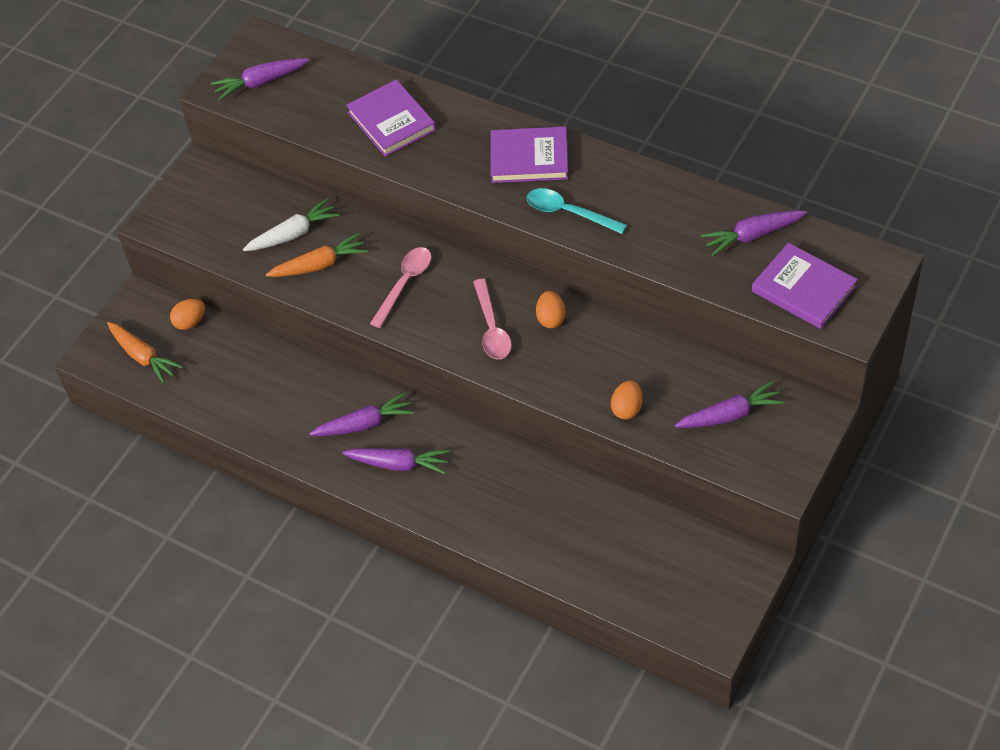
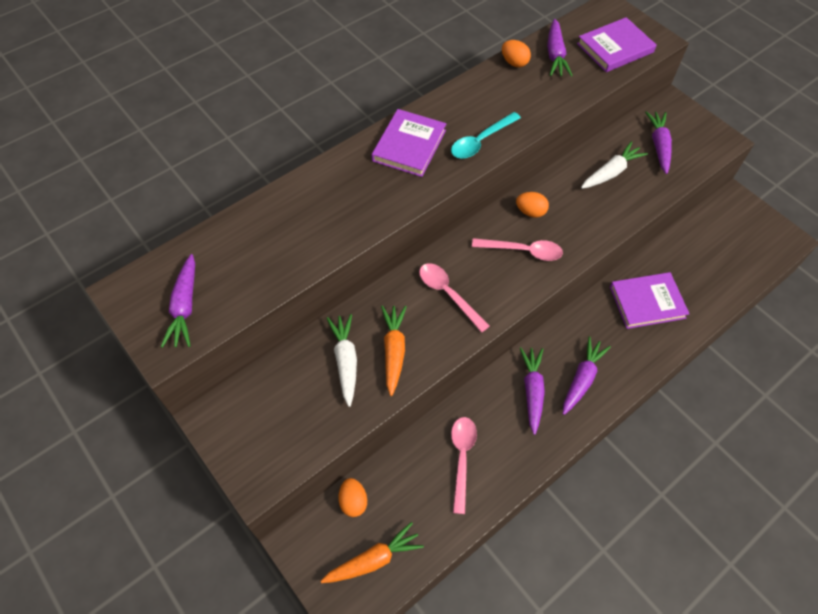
camera: 75 degrees left, 5 degrees up
purple book [346,79,436,157] -> purple book moved to [610,272,689,329]
orange egg [611,381,643,420] -> orange egg moved to [502,40,531,67]
none -> pink spoon [451,417,477,514]
none -> white carrot [581,141,648,189]

